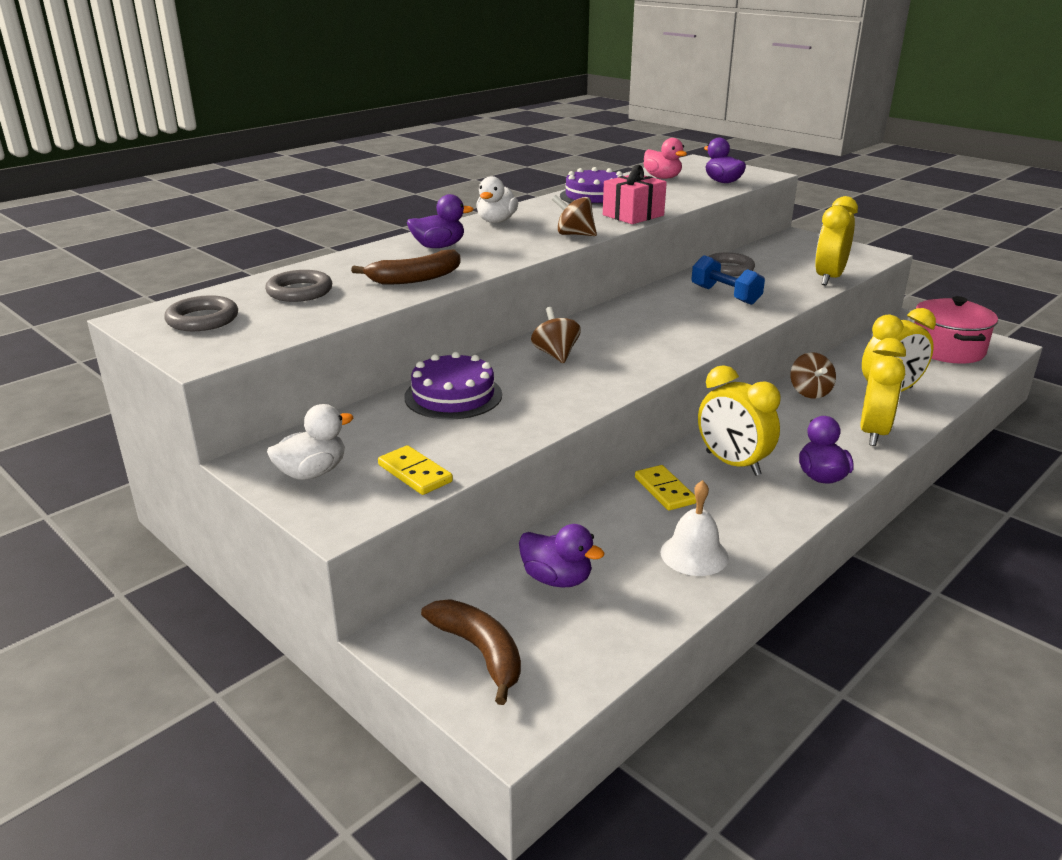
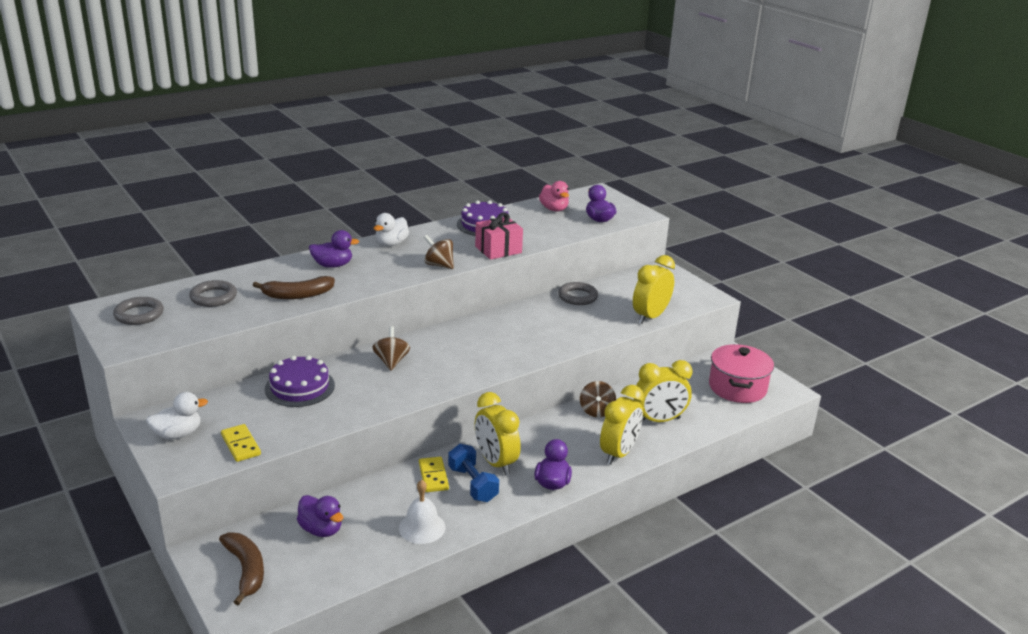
camera: 10 degrees right, 0 degrees up
blue dumbbell [691,255,765,305] -> blue dumbbell moved to [448,444,499,502]

